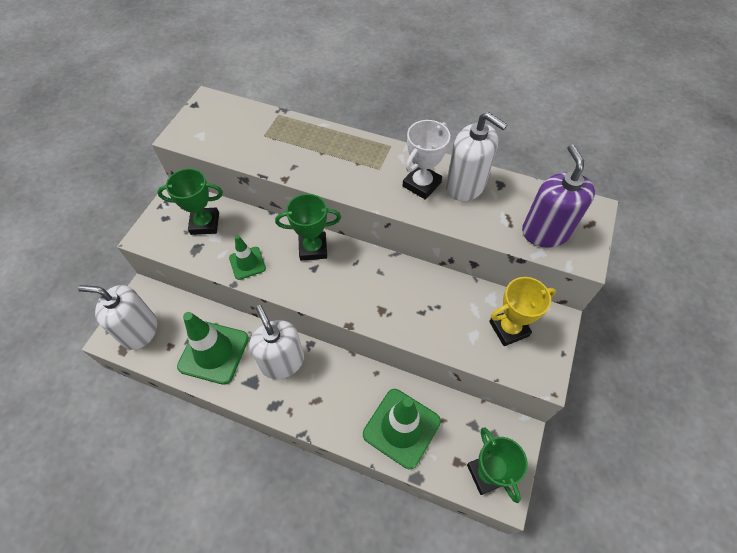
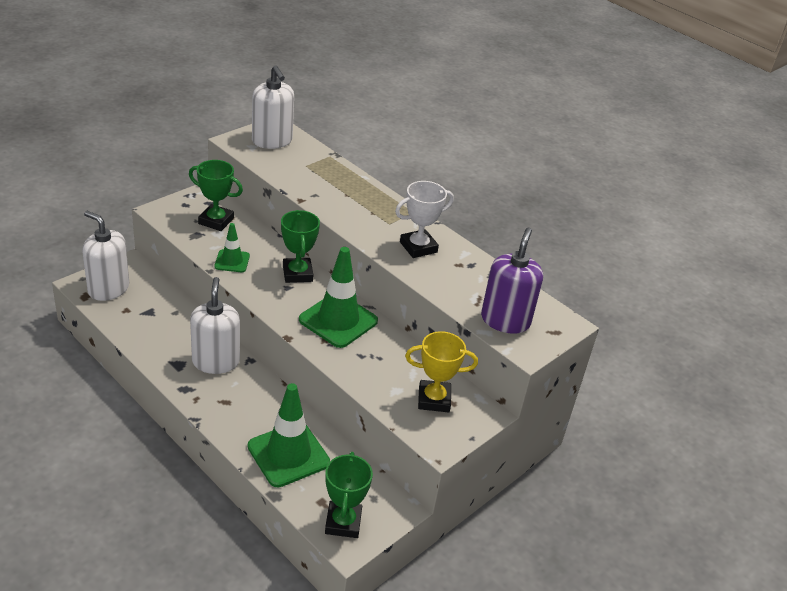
camera: 20 degrees right, 20 degrees down
green traffic cone [177,312,249,385] -> green traffic cone moved to [299,247,378,348]
green trophy [275,194,341,261] -> green trophy turned 60 degrees clockwise [281,210,320,283]
white soap dispenser [446,112,508,201] -> white soap dispenser moved to [252,66,294,149]

